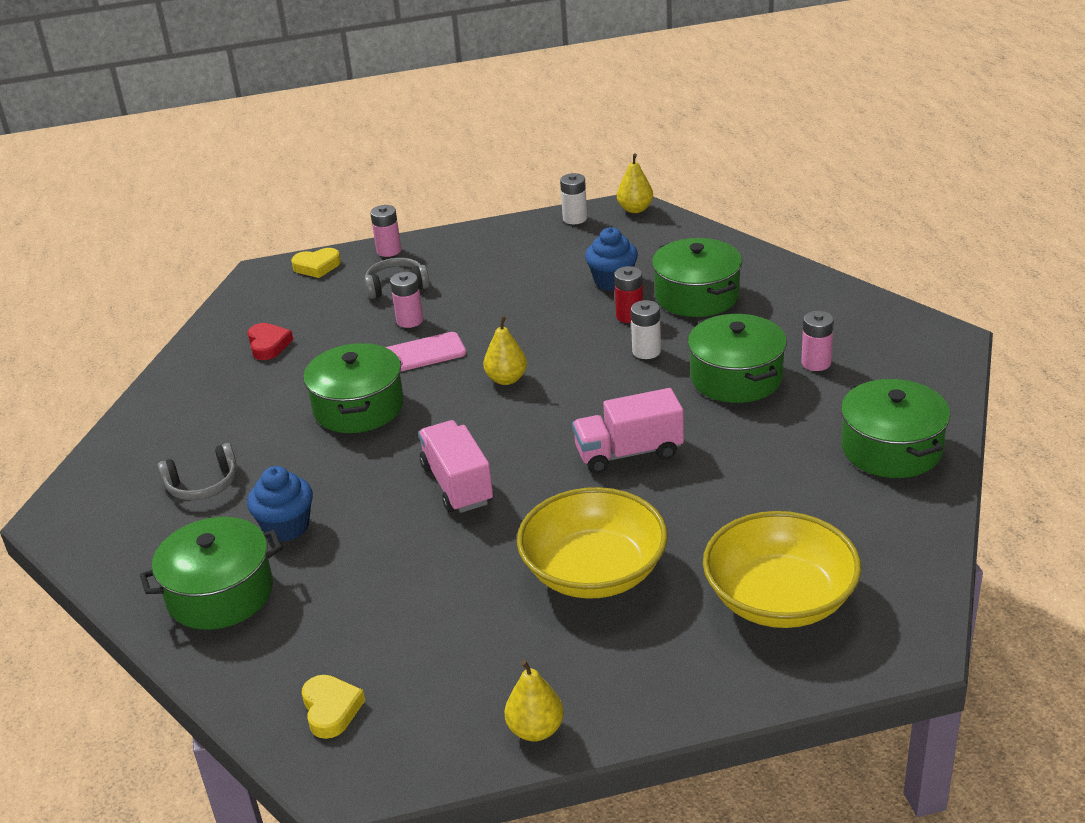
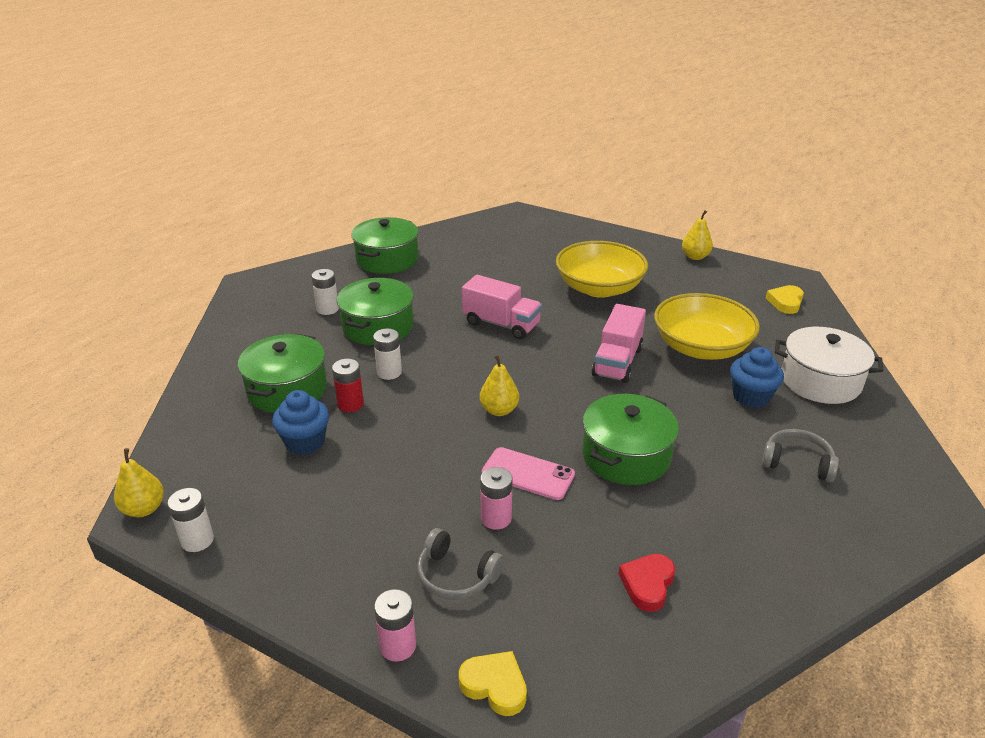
camera: 140 degrees left, 0 degrees up
green pot [140,517,283,630] -> white pot [775,327,883,404]
yellow bowl [703,511,861,628] -> yellow bowl moved to [654,293,760,360]
pink battery [801,311,834,371] -> white battery [311,269,339,315]

